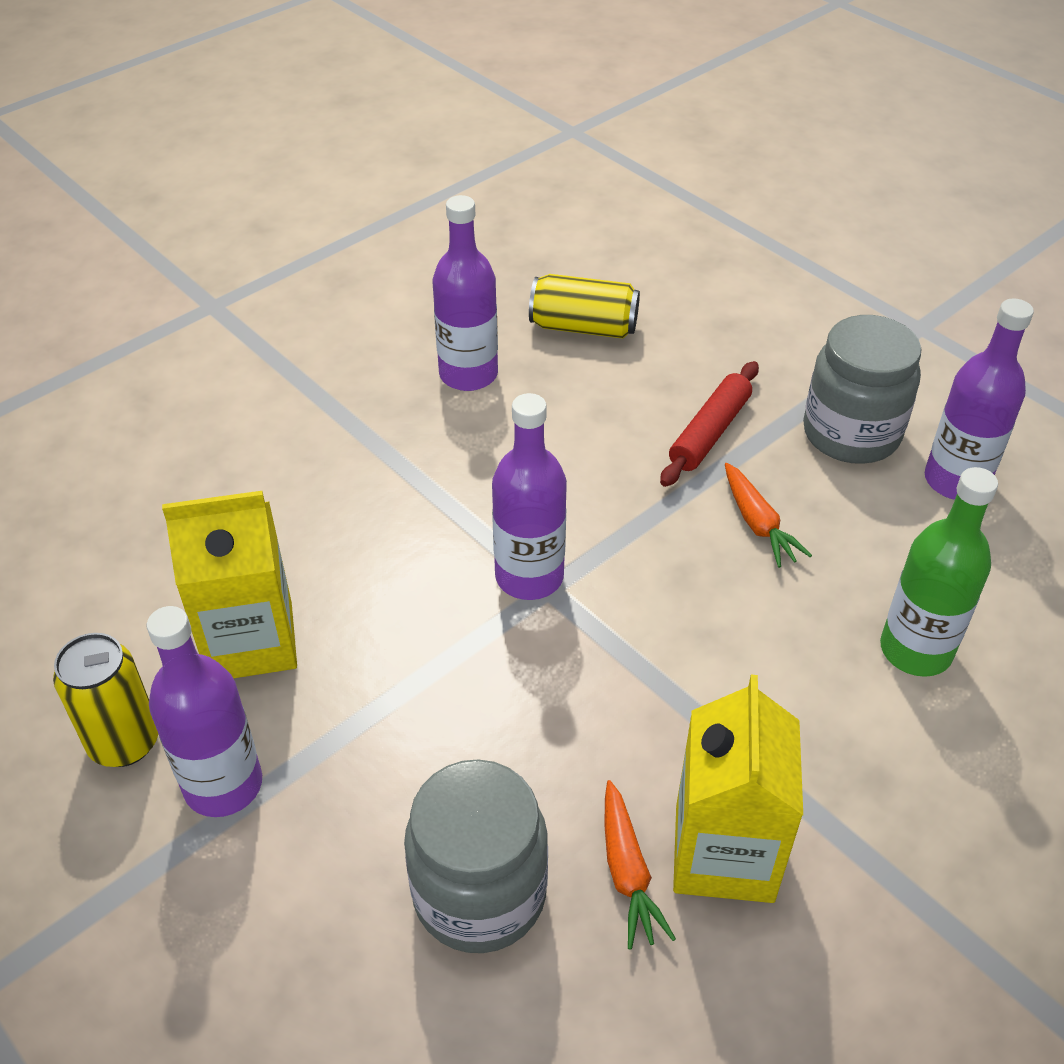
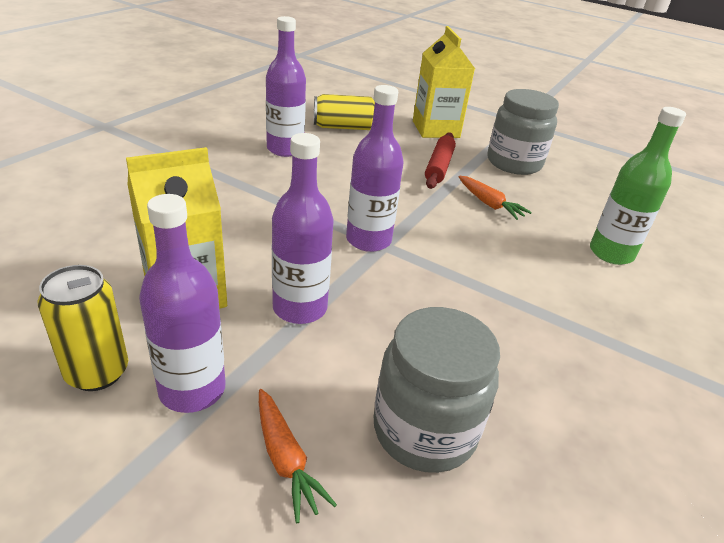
camera: 20 degrees left, 10 degrees down
orange carrot [604,780,676,950] -> orange carrot moved to [259,389,337,523]
yellow carton [673,675,803,903] -> yellow carton moved to [413,26,475,138]
purple bottle [925,299,1034,500] -> purple bottle moved to [272,133,334,324]

